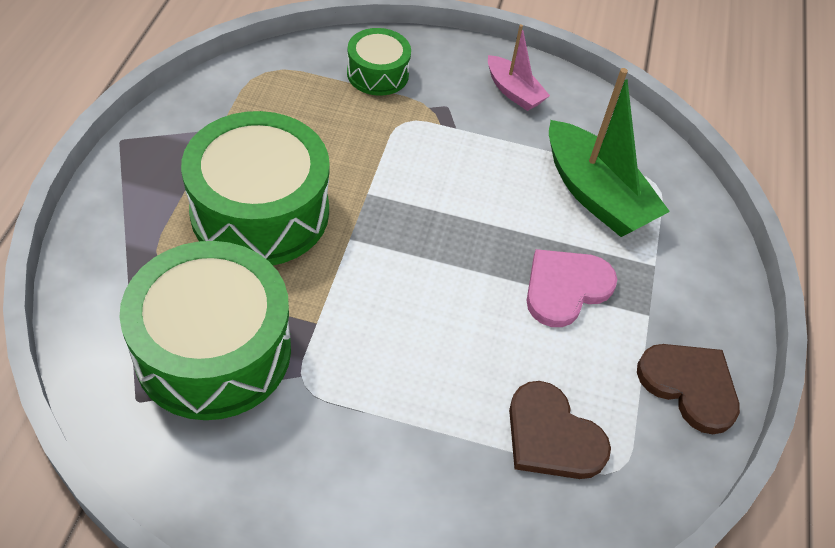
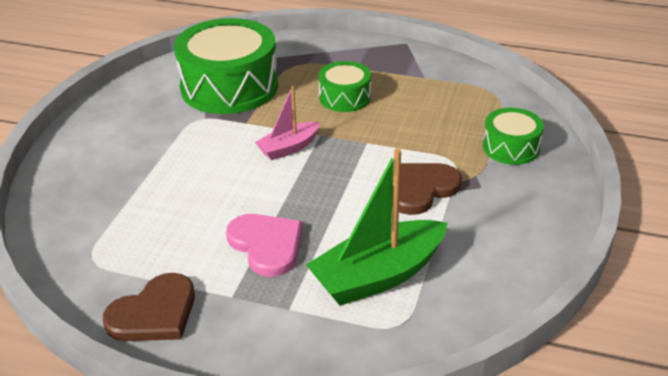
camera: 100 degrees right, 15 degrees down
green drum [181,111,330,265] -> green drum [318,61,371,112], size x0.52
pink boat [488,24,550,111] -> pink boat moved to [255,86,320,160]
brown heart [509,381,611,479] -> brown heart moved to [392,163,462,215]

